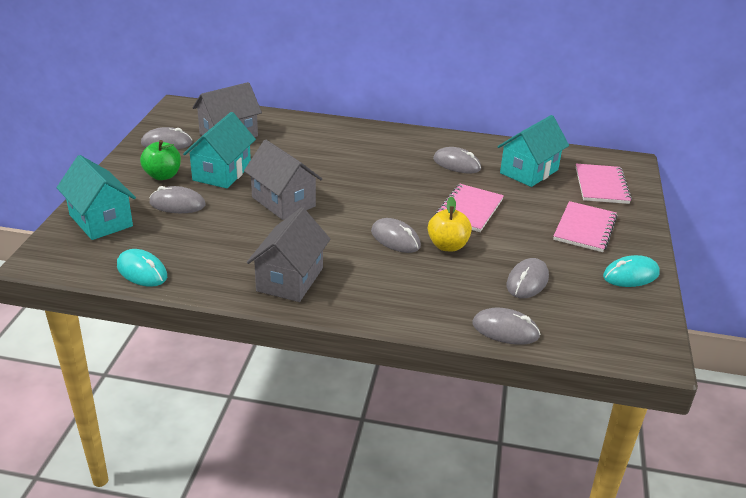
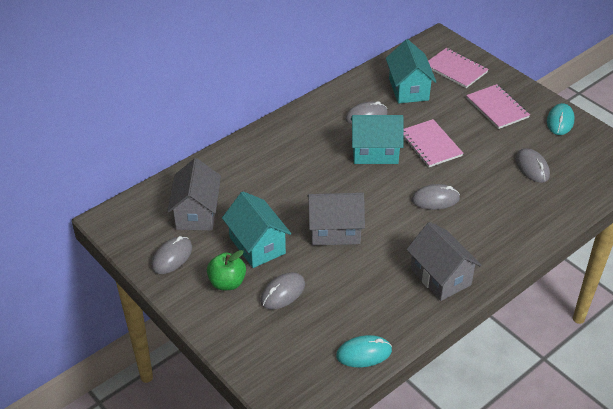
camera: 50 degrees left, 10 degrees up
turquoise house [56,155,136,240] -> turquoise house moved to [351,115,403,164]
yellow apple [428,196,472,252] -> none
grey mouse [472,308,541,345] -> none

